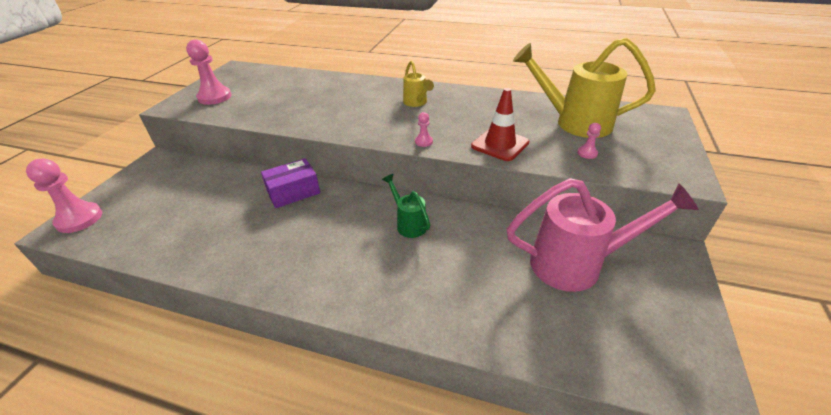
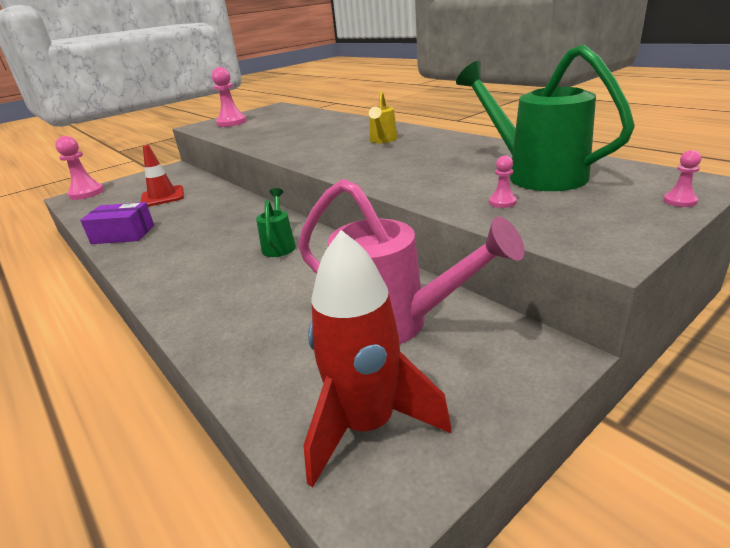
camera: 35 degrees right, 10 degrees down
purple box [261,158,320,208] -> purple box moved to [80,202,154,244]
pink pawn [415,112,433,147] -> pink pawn moved to [663,150,701,207]
red traffic cone [471,88,529,161] -> red traffic cone moved to [141,145,184,207]
yellow watering can [513,38,656,138] -> green watering can [456,44,635,191]
none -> red rocket [303,230,451,488]

